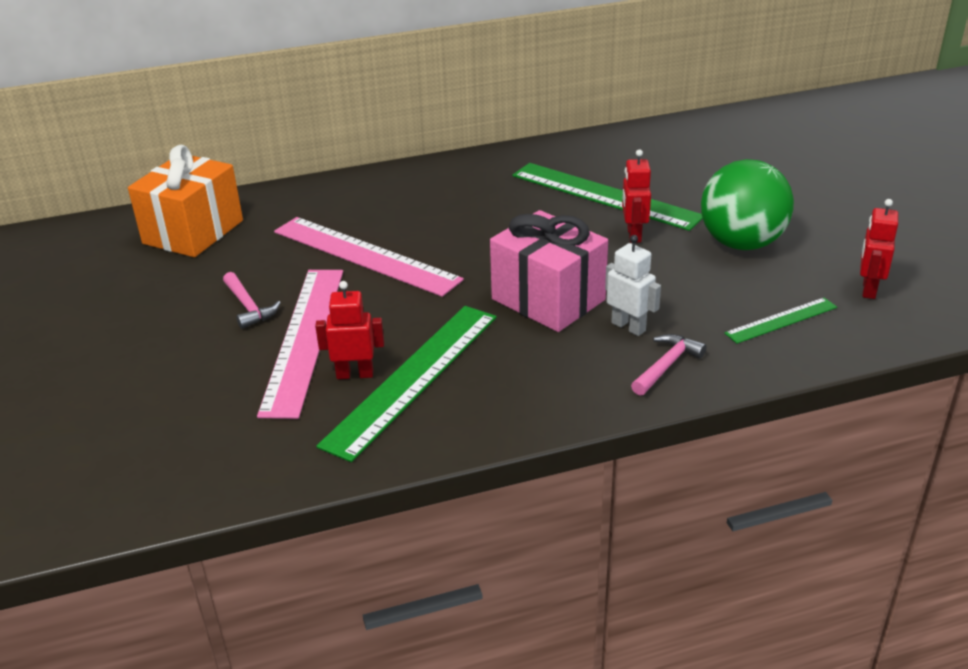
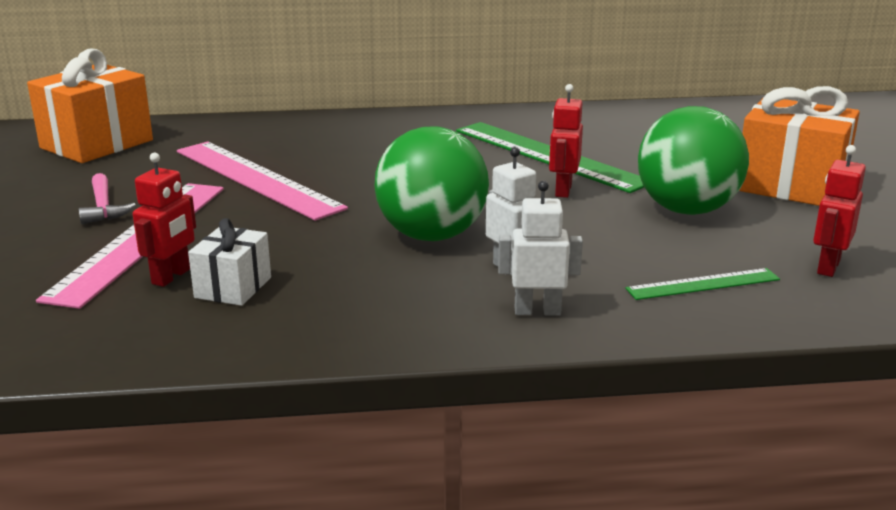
camera: 10 degrees right, 10 degrees down
red robot [315,281,384,379] -> red robot turned 105 degrees clockwise [133,153,196,287]
green ruler [316,306,497,462] -> white gift [188,218,271,306]
pink gift [490,210,608,332] -> green ball [375,127,489,241]
pink hammer [631,334,707,396] -> white robot [498,181,583,316]
none -> orange gift [739,86,860,206]

